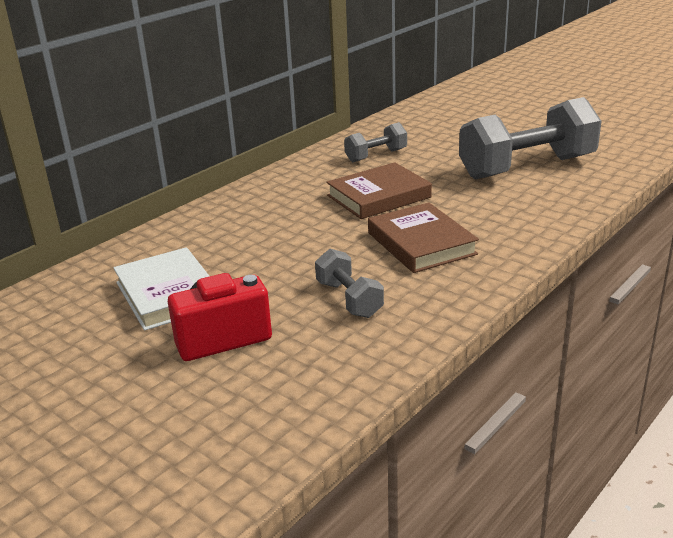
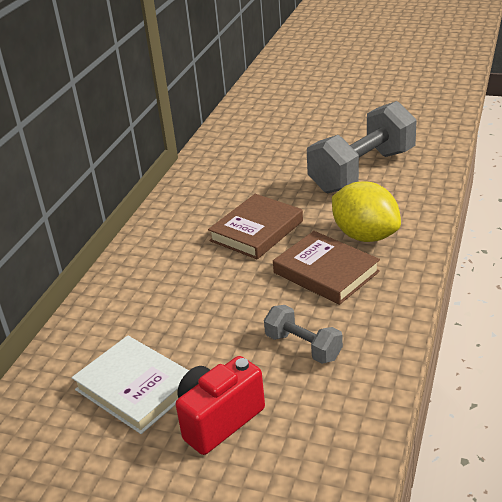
camera: 20 degrees left, 5 degrees up
grey dumbbell [344,122,407,162] -> none
none -> yellow lemon [332,182,401,242]

